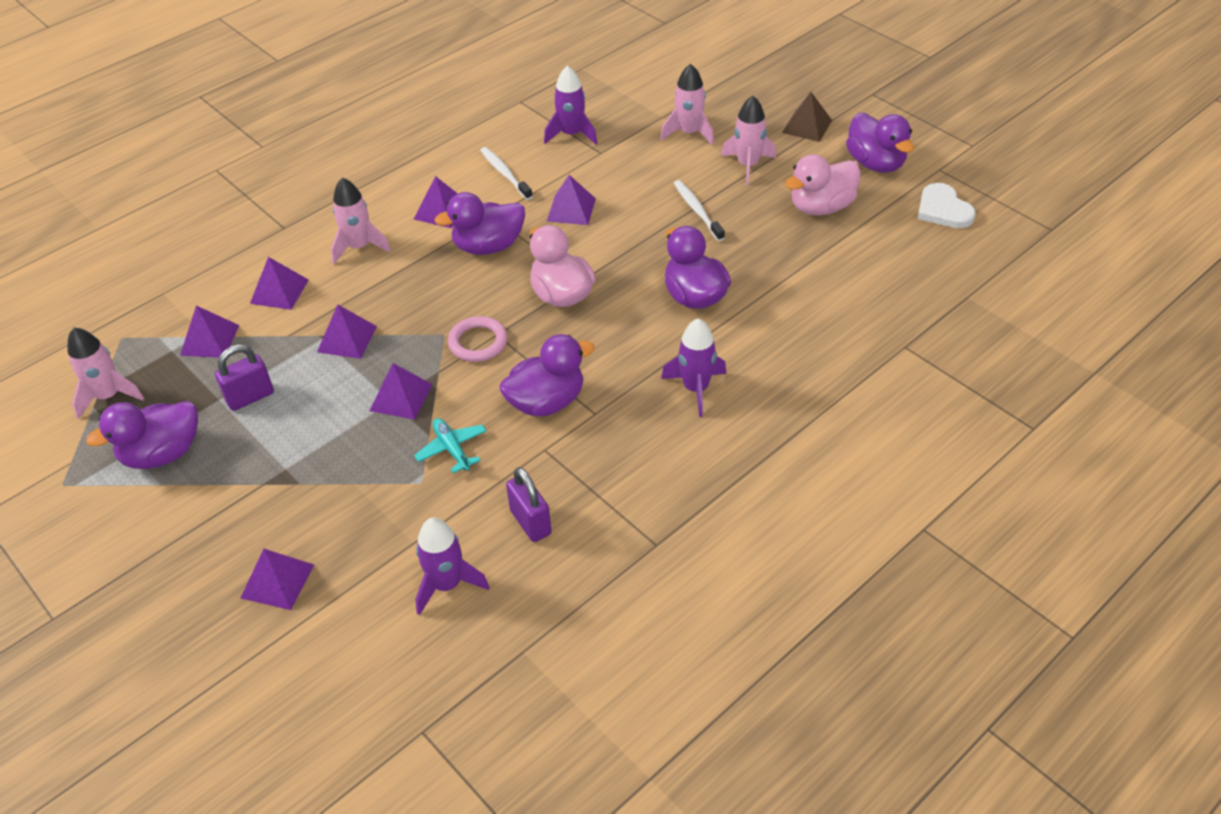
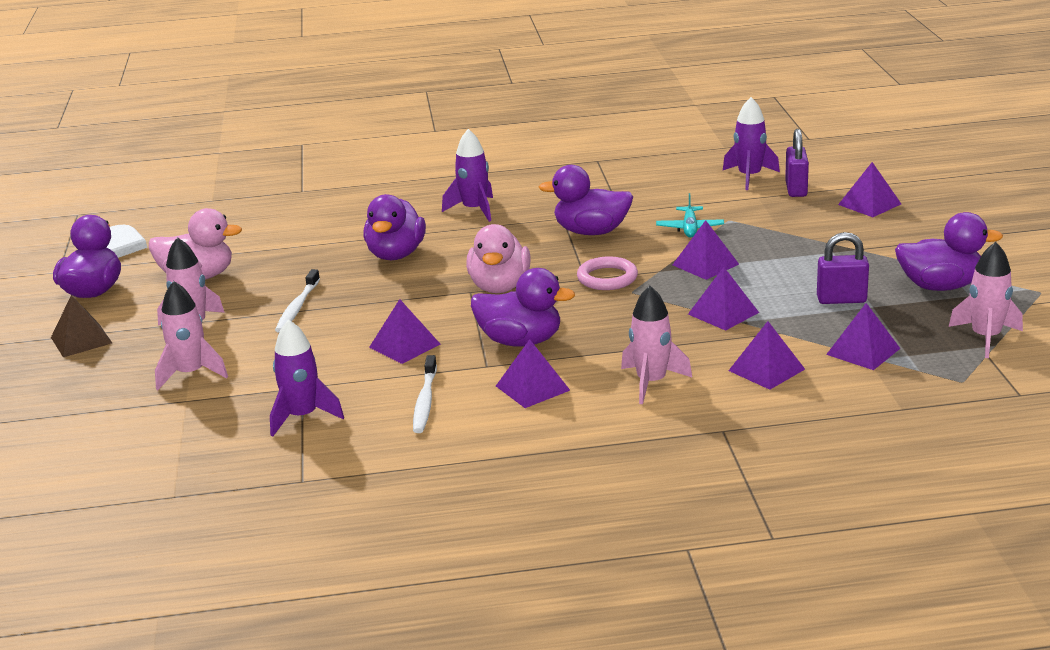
camera: 145 degrees left, 20 degrees down
purple padlock [506,467,552,542] -> purple padlock moved to [785,129,809,197]

